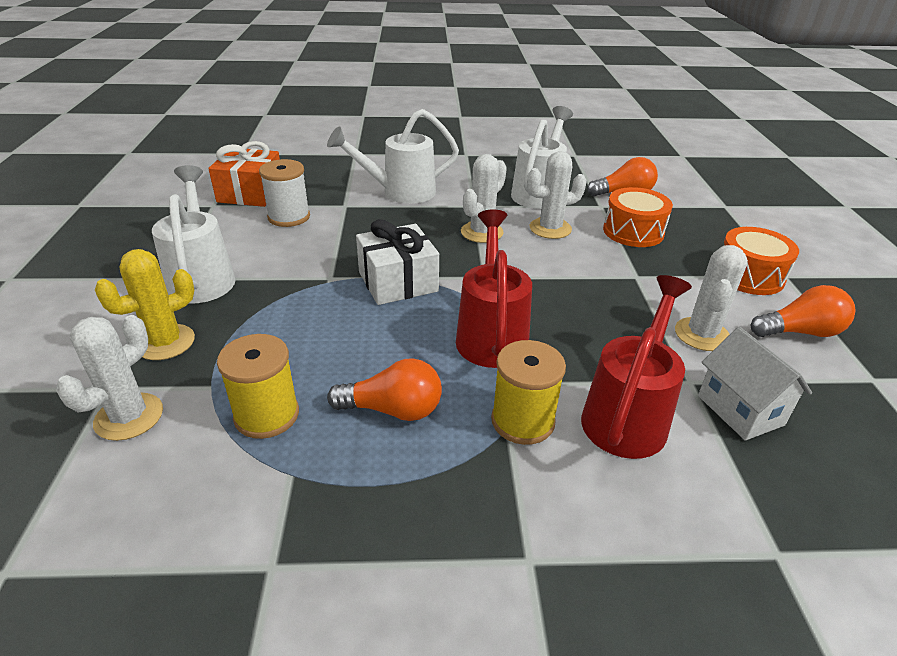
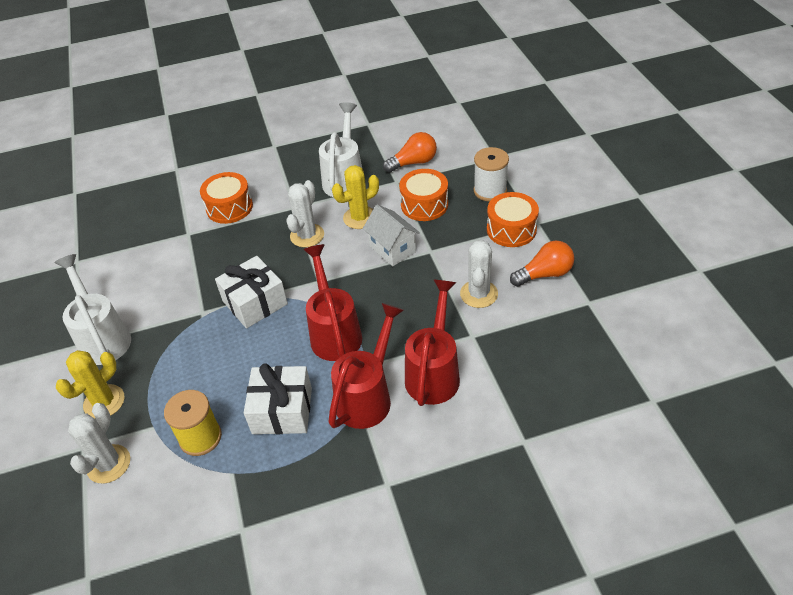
camera: 10 degrees left, 10 degrees up
orange gift [208,141,280,207] -> none
white spool [259,159,310,227] -> white spool moved to [474,147,509,202]
white watering can [327,109,459,204] -> orange drum [200,172,253,224]
orange light bulb [327,358,442,421] -> white gift [244,364,312,434]
yellow spool [491,340,566,445] -> red watering can [329,303,404,429]
white cactus [527,151,587,239] -> yellow cactus [332,165,379,229]
white house [698,327,812,441] -> white house moved to [363,205,420,266]

